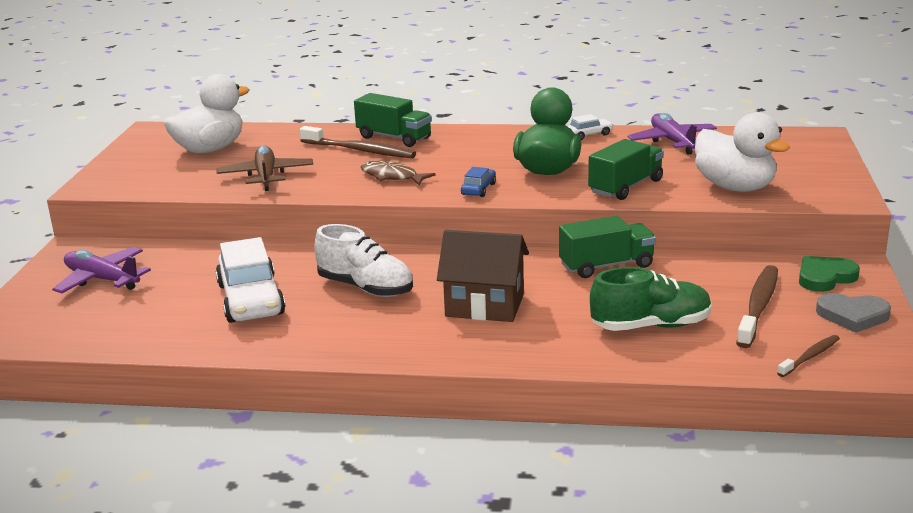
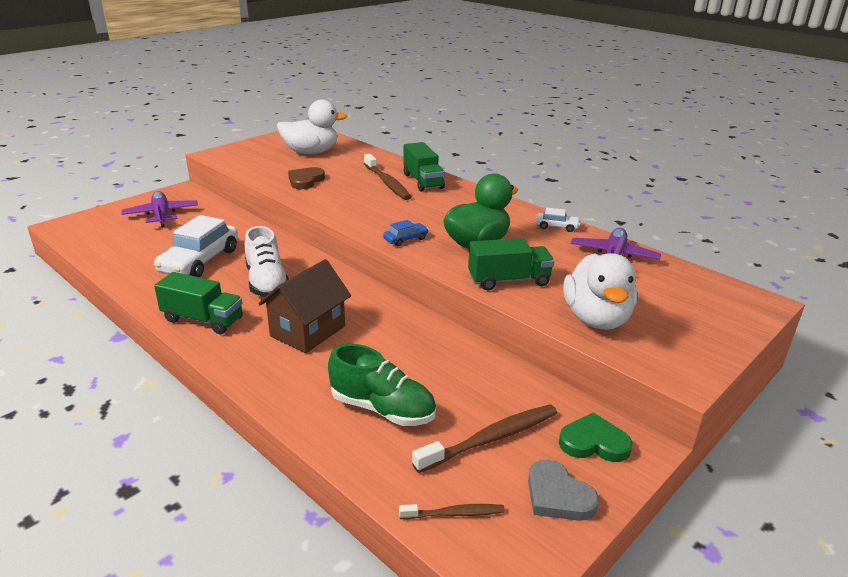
camera: 35 degrees right, 5 degrees up
brown plane [217,145,313,191] -> brown heart [288,167,325,189]
brown fish [361,161,436,185] -> none
brown house [437,230,529,322] -> brown house turned 75 degrees clockwise [258,259,351,353]
green truck [559,216,656,278] -> green truck moved to [154,272,243,334]

